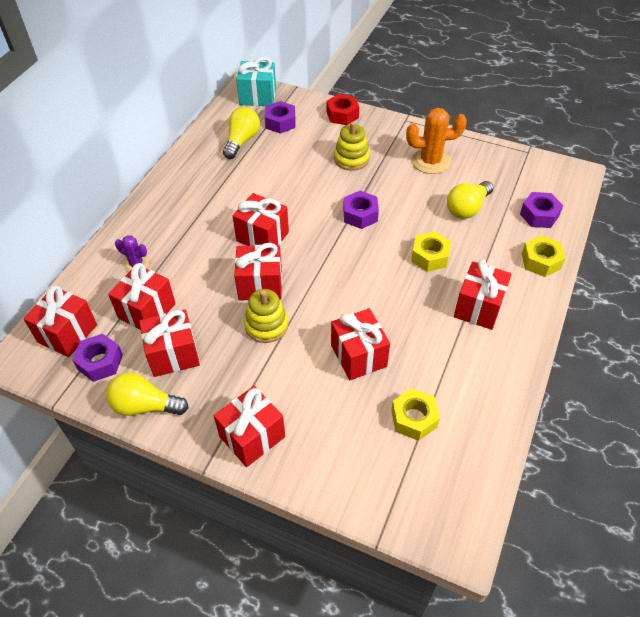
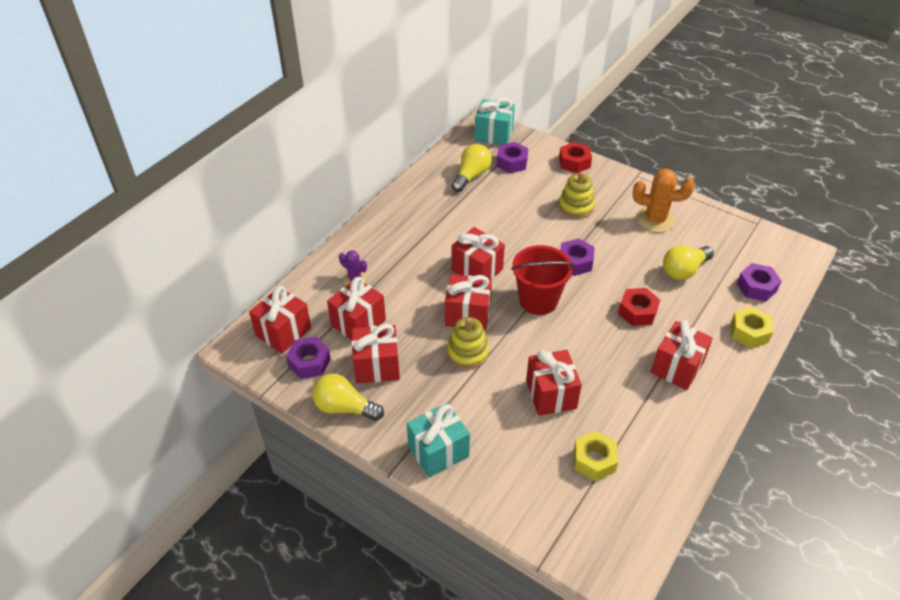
camera: 10 degrees right, 5 degrees down
red gift [214,386,285,467] -> turquoise gift [407,403,470,477]
yellow nut [411,231,451,272] -> red nut [618,288,660,326]
none -> red bucket [511,245,574,315]

